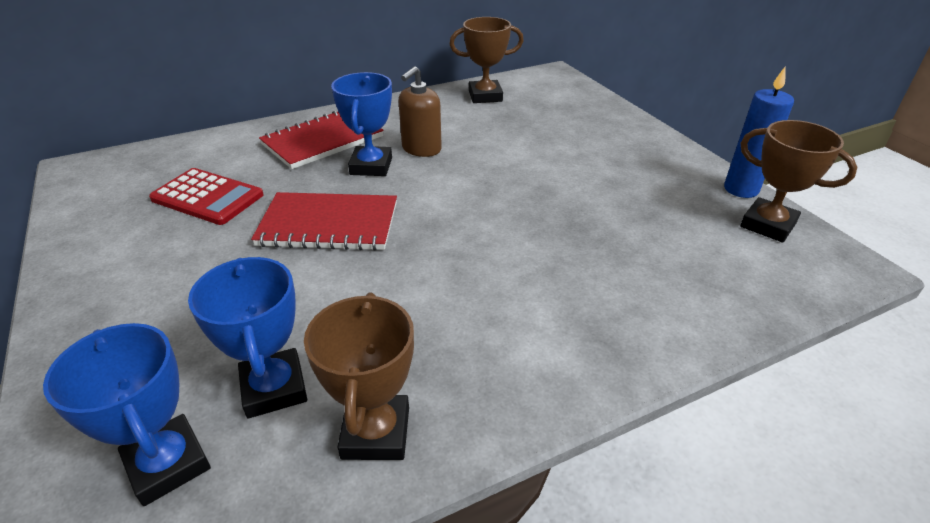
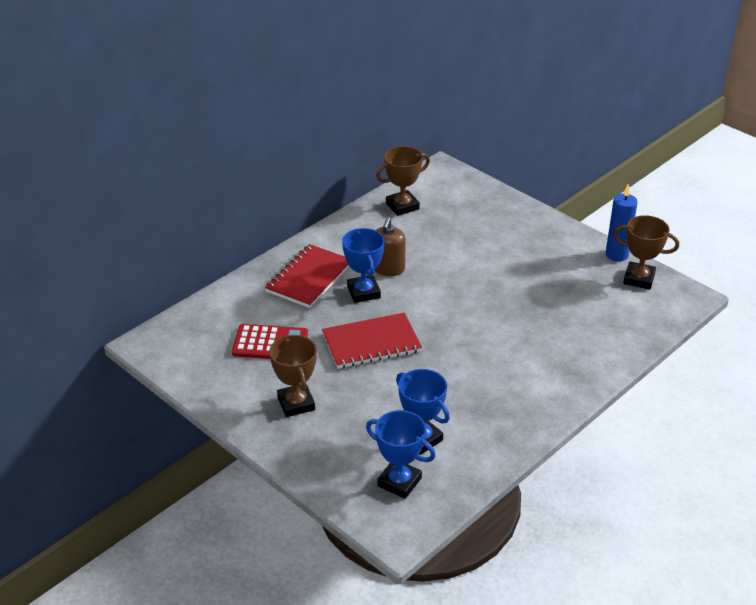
camera: 20 degrees left, 0 degrees up
brown trophy [304,293,414,460] -> brown trophy moved to [269,335,317,417]

